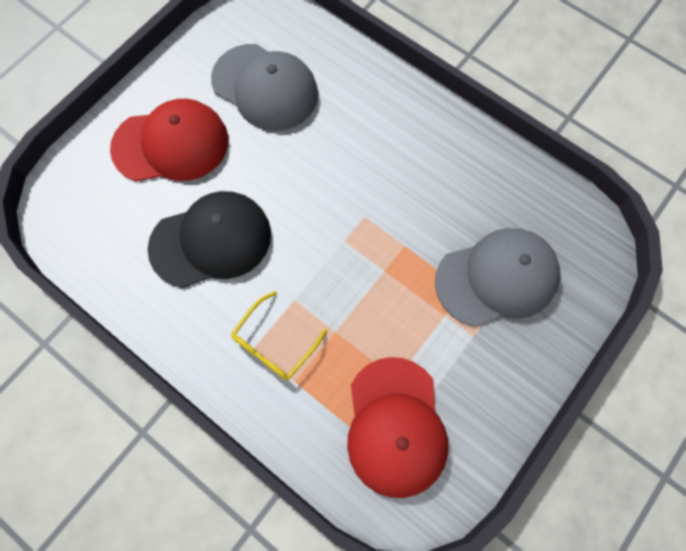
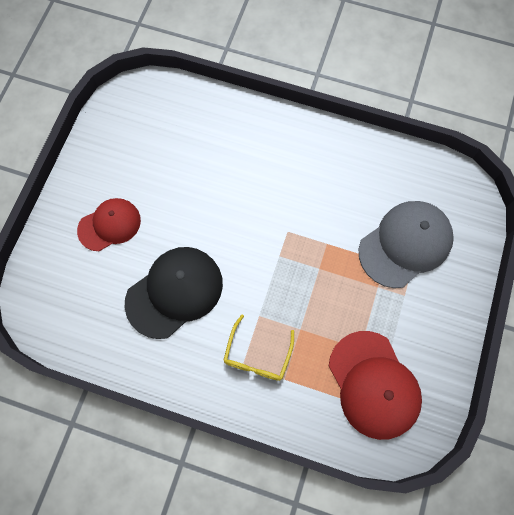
camera: 20 degrees left, 0 degrees up
red cap [110,99,228,182] -> red cap [77,198,141,251], size x0.65
grey cap [211,44,318,131] -> none

